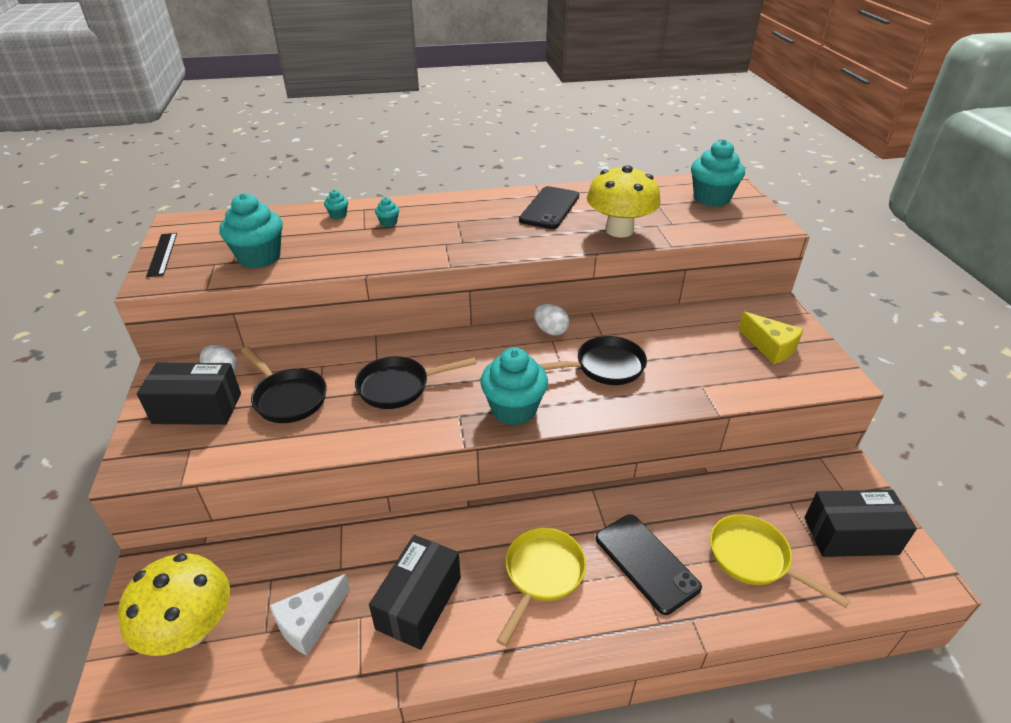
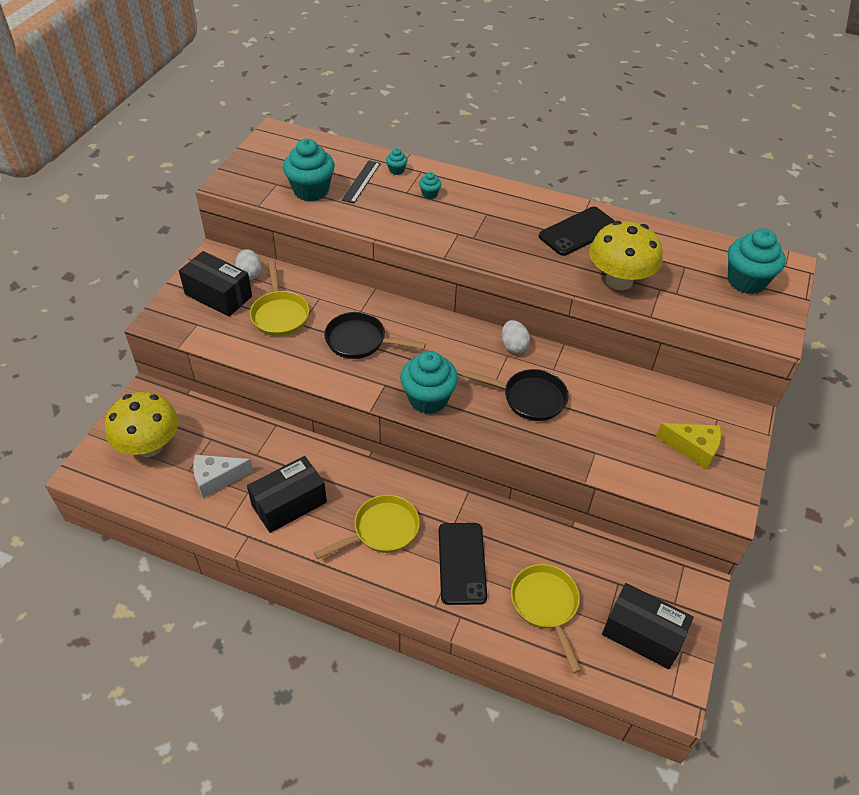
camera: 30 degrees right, 10 degrees up
black ruler [146,233,177,277] -> black ruler moved to [342,160,381,203]
black pan [241,346,327,423] -> yellow pan [250,260,309,336]
yellow cheese [738,312,804,364] -> yellow cheese turned 60 degrees counterclockwise [656,423,721,470]

